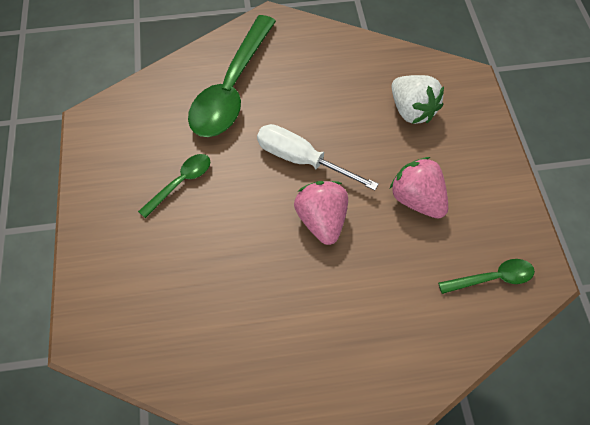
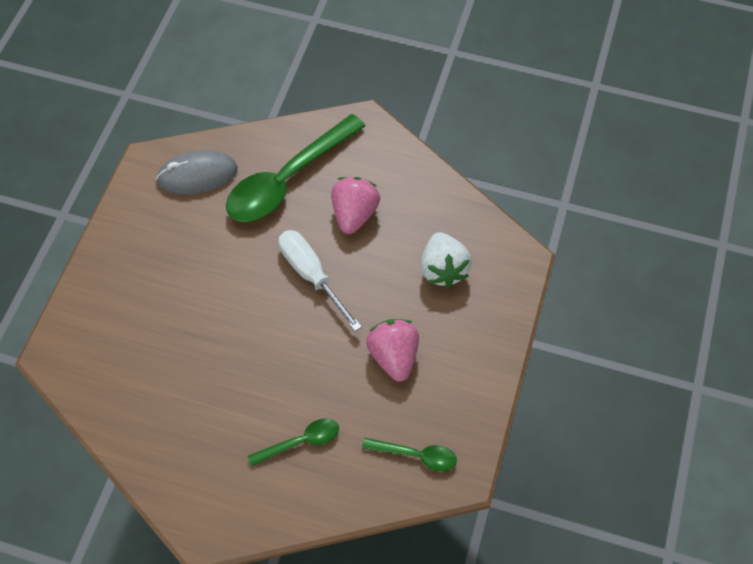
camera: 25 degrees right, 0 degrees up
green spoon [138,154,210,218] -> green spoon moved to [248,418,339,466]
pink strawberry [294,181,348,245] -> pink strawberry moved to [331,177,380,234]
none -> grey mouse [156,150,238,194]

